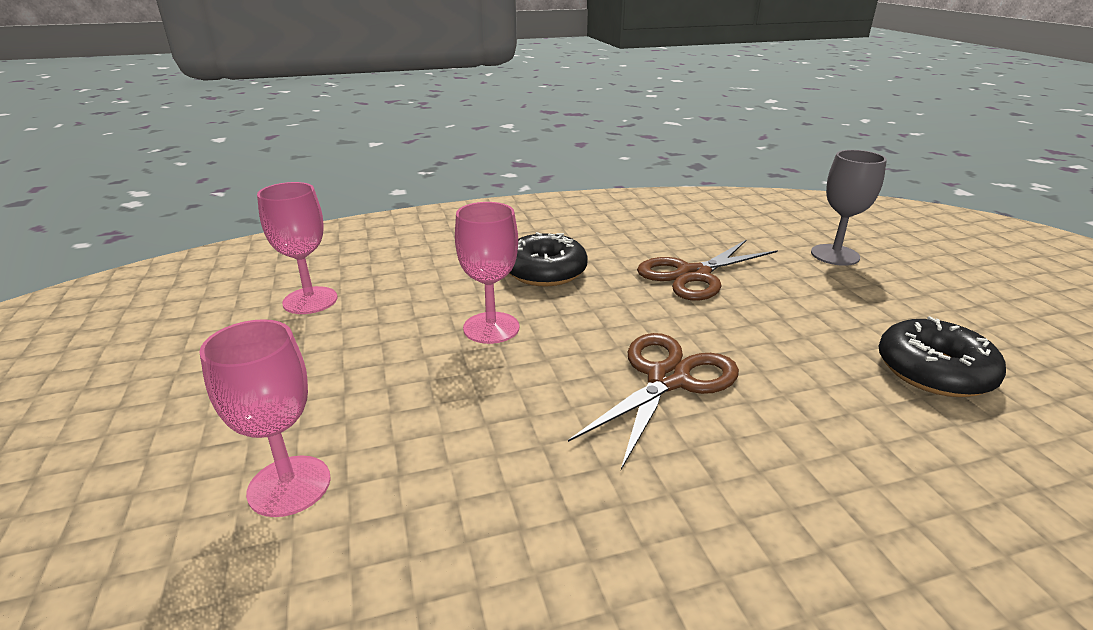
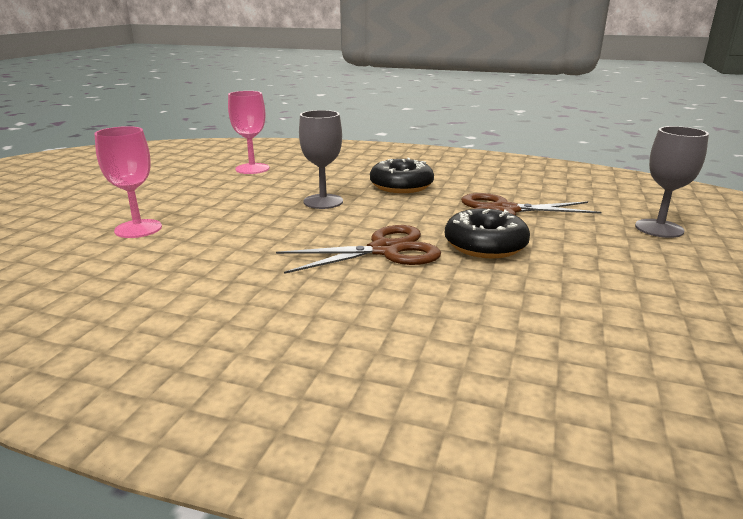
camera: 35 degrees right, 5 degrees down
pink goblet [455,202,519,344] -> grey goblet [299,110,343,209]
black donut [878,316,1006,397] -> black donut moved to [445,209,530,258]

